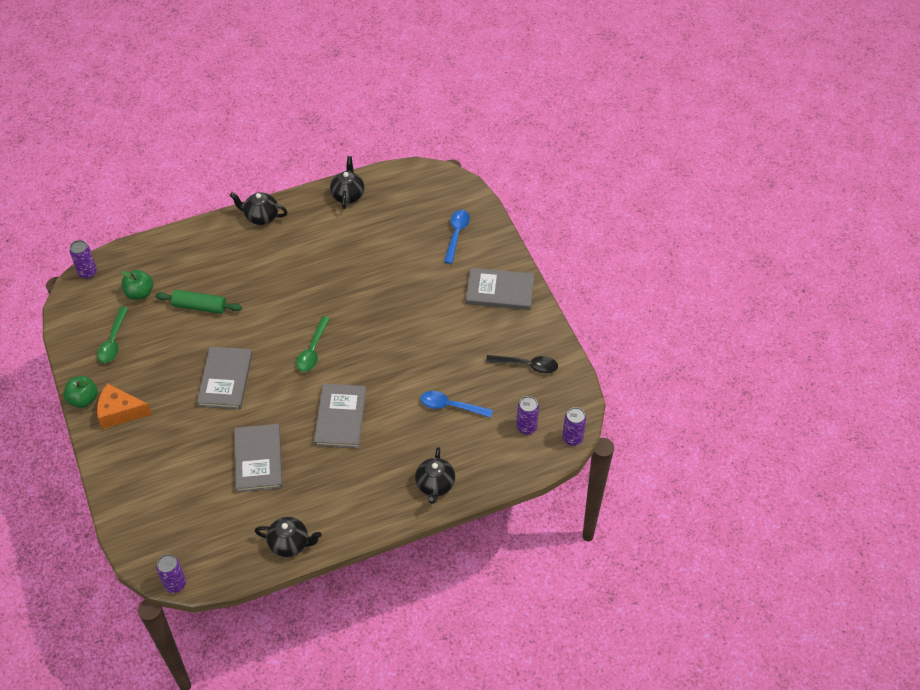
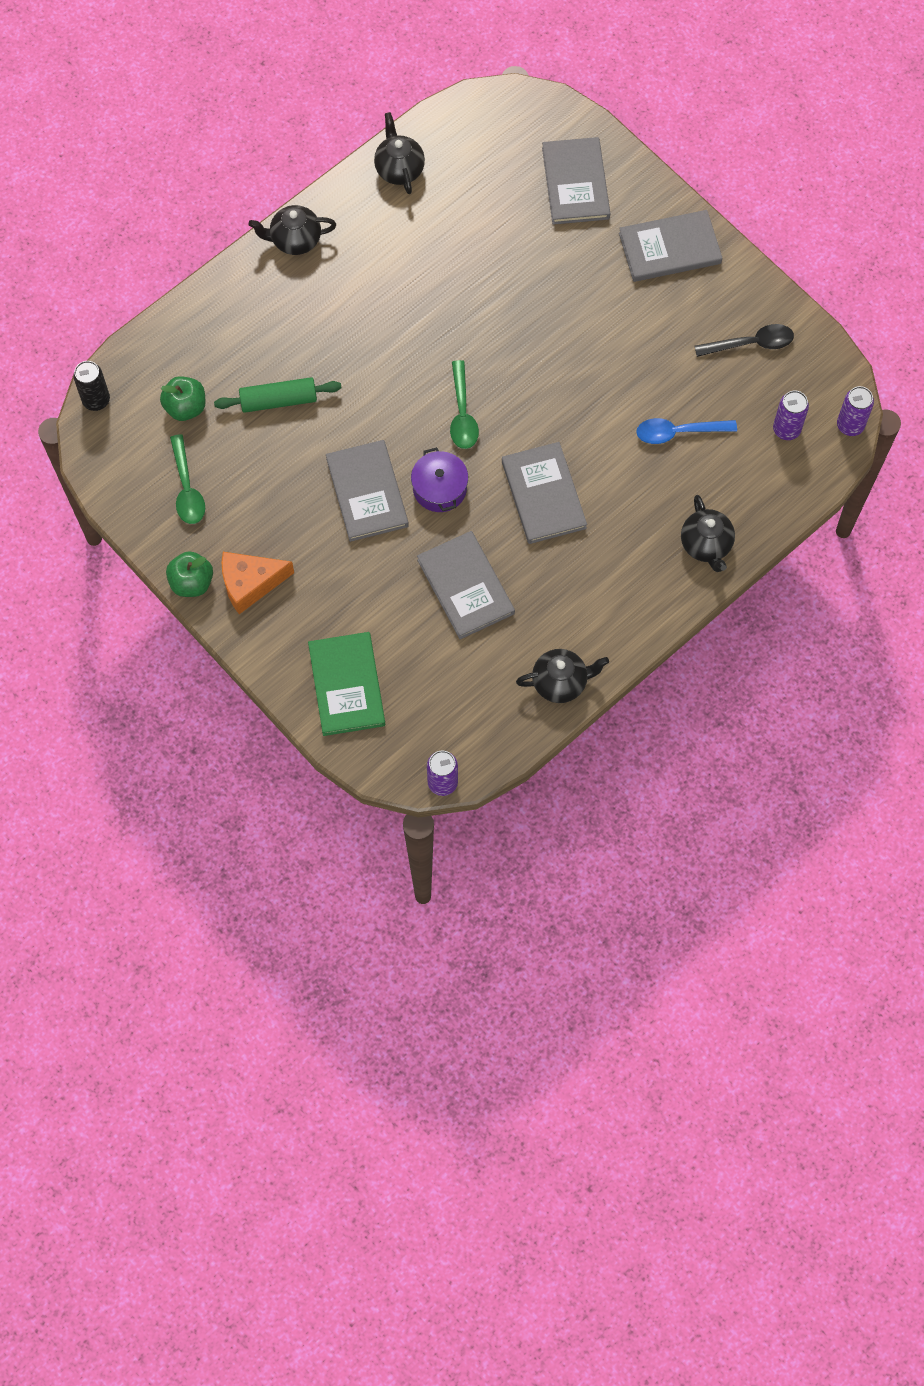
camera: 20 degrees left, 15 degrees up
purple can [70,240,97,279] -> black can [73,361,110,411]
blue spoon [444,210,470,264] -> grey book [542,137,610,225]
none -> green book [308,632,385,736]
none -> purple pot [411,447,468,512]

